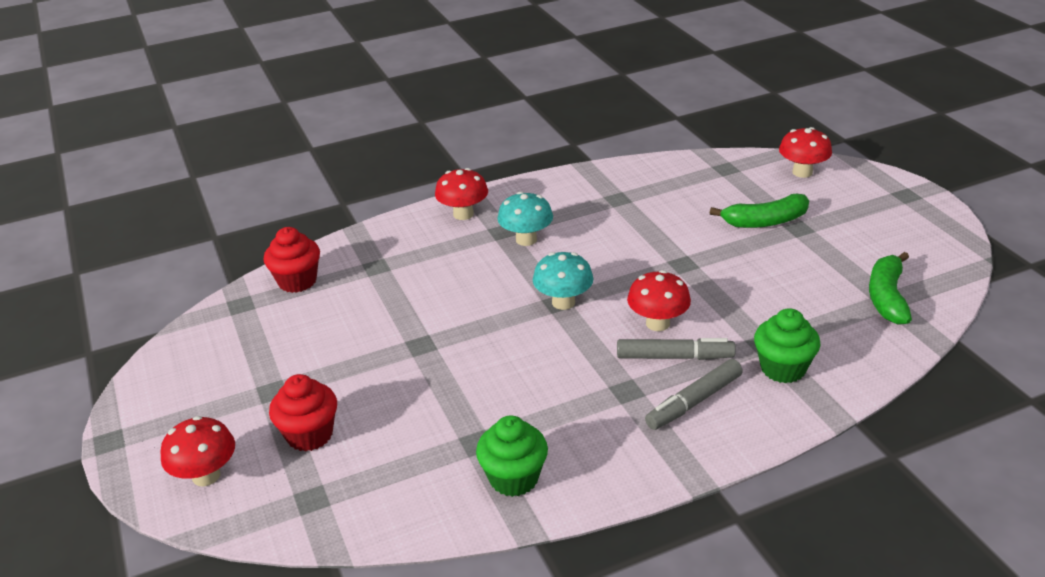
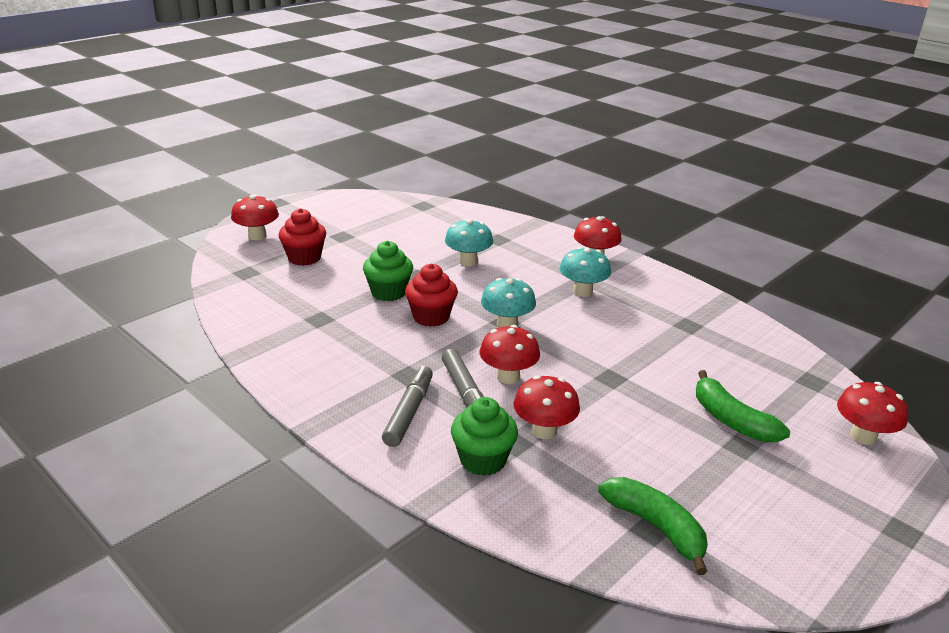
camera: 65 degrees right, 5 degrees down
red cupcake [264,227,320,293] -> red cupcake moved to [405,264,458,327]
green cupcake [476,415,548,497] -> green cupcake moved to [363,241,413,301]
grey marker [645,359,743,430] -> grey marker turned 75 degrees clockwise [382,366,433,447]
green banana [869,252,912,325] -> green banana turned 60 degrees clockwise [598,477,708,575]
none -> turquoise mushroom [445,219,493,266]
none -> red mushroom [514,375,580,439]

